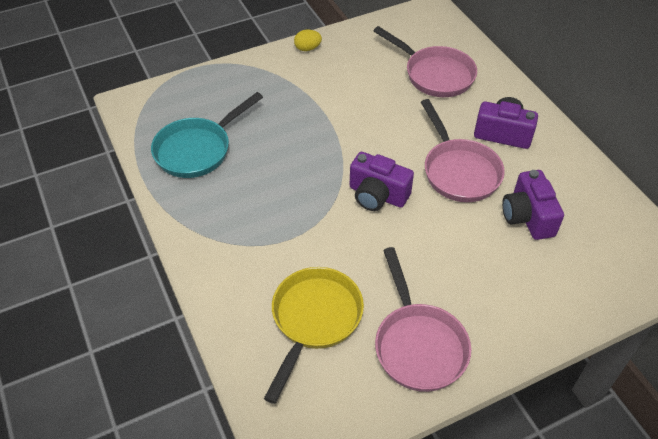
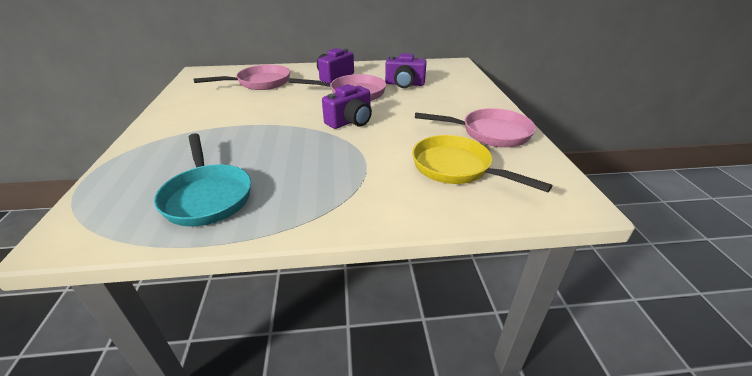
camera: 70 degrees left, 15 degrees down
yellow egg [294,30,322,51] -> none

